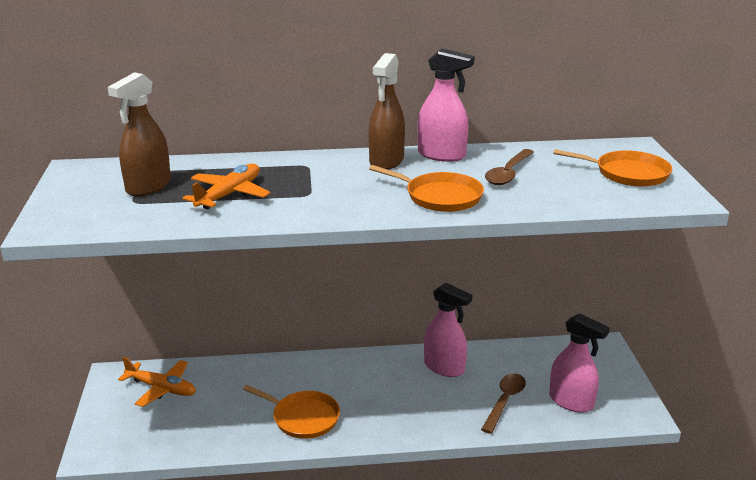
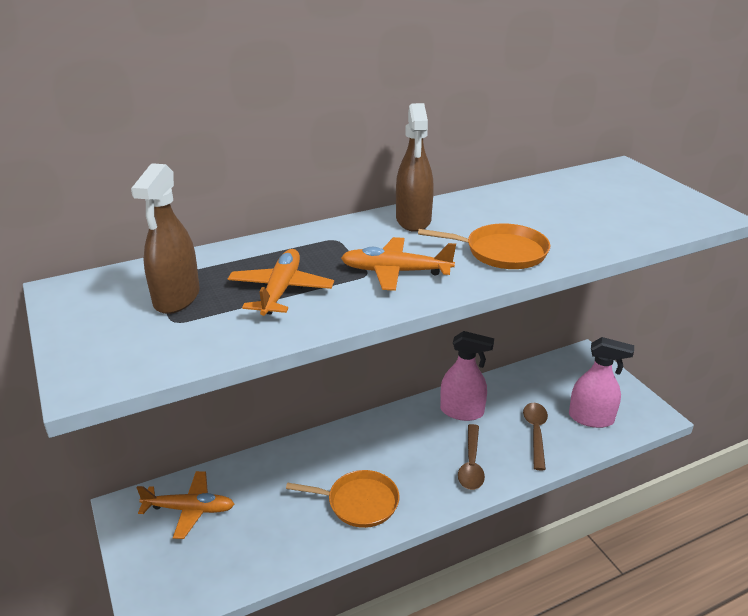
camera: 20 degrees left, 5 degrees up
pink spray bottle [418,48,475,162] -> none
brown spoon [485,149,534,185] -> brown spoon moved to [458,424,485,490]
orange pan [553,149,672,187] -> none
none -> orange plane [341,237,456,291]

